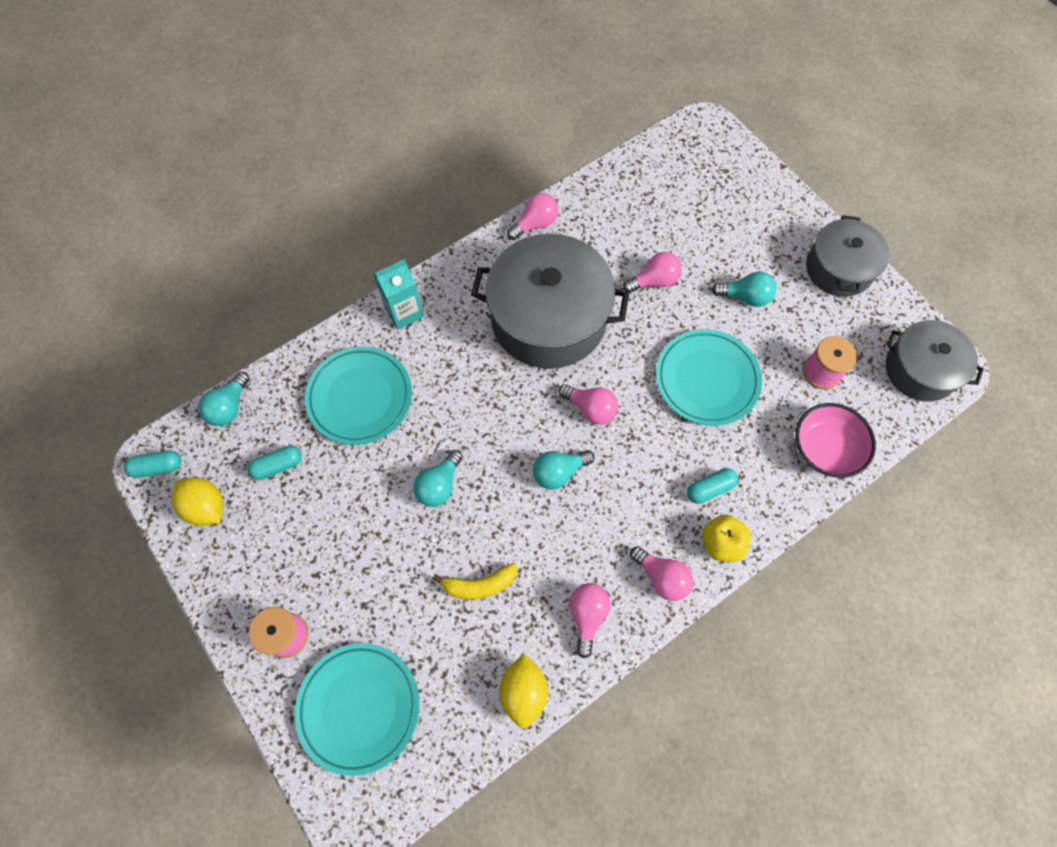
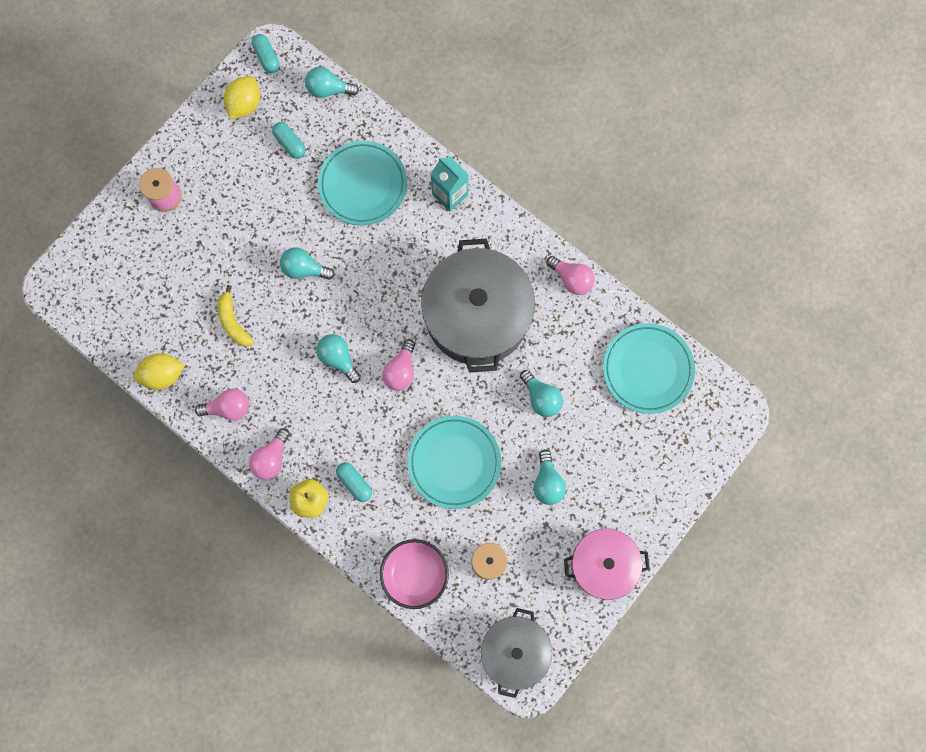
camera: 75 degrees right, 10 degrees up
turquoise plate [295,643,419,776] -> turquoise plate moved to [603,323,695,414]
pink light bulb [623,252,682,293] -> turquoise light bulb [520,370,563,417]
grey pot [806,215,890,297] -> pink pot [564,529,650,600]

